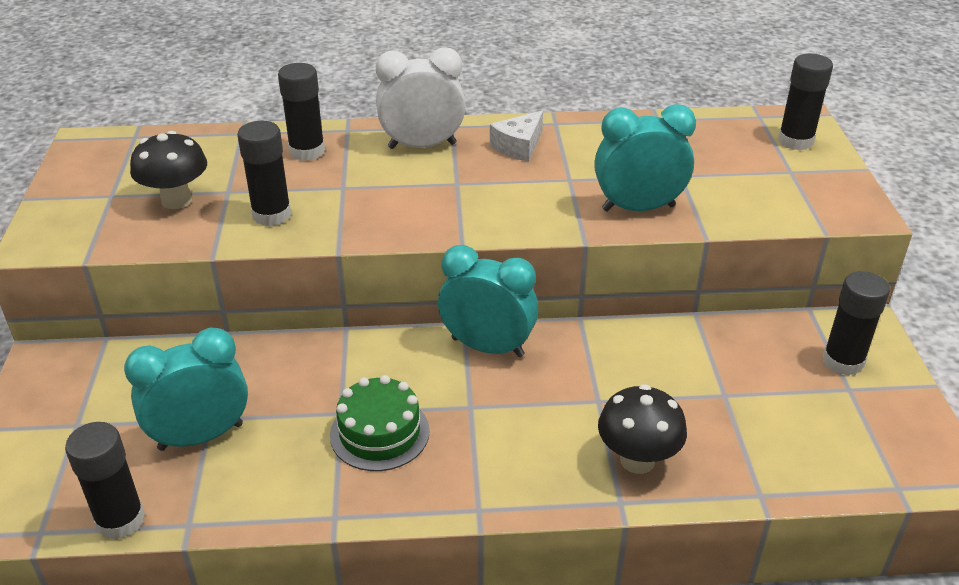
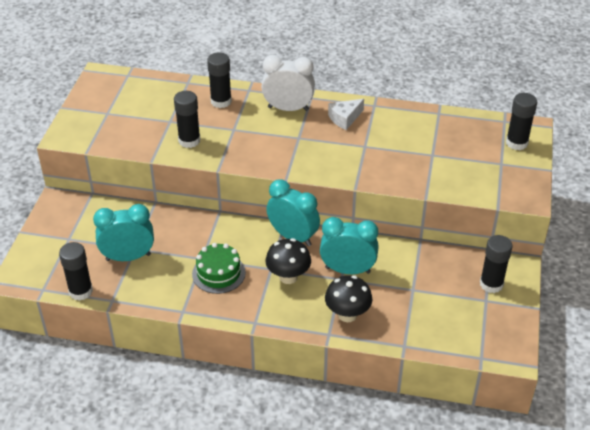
camera: 15 degrees right, 5 degrees up
black mushroom [130,131,207,209] -> black mushroom moved to [265,238,311,284]
turquoise clock [594,104,696,212] -> turquoise clock moved to [320,217,379,274]

